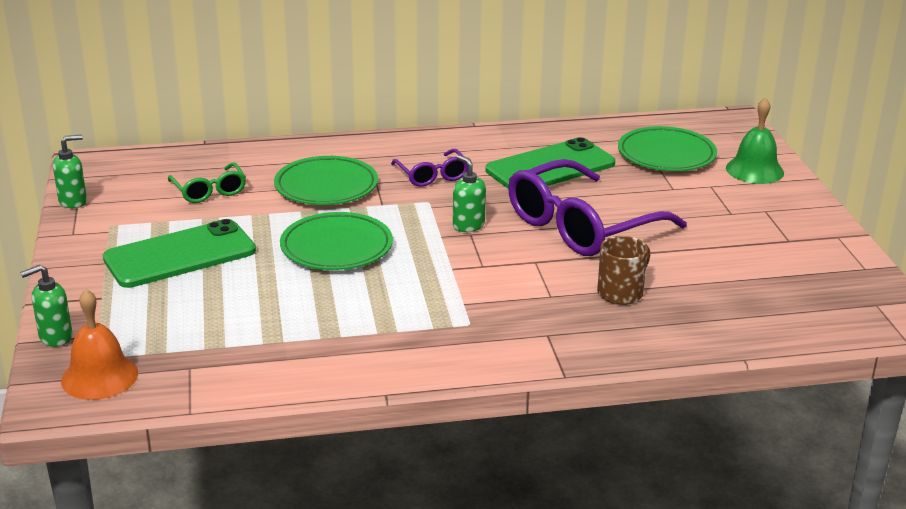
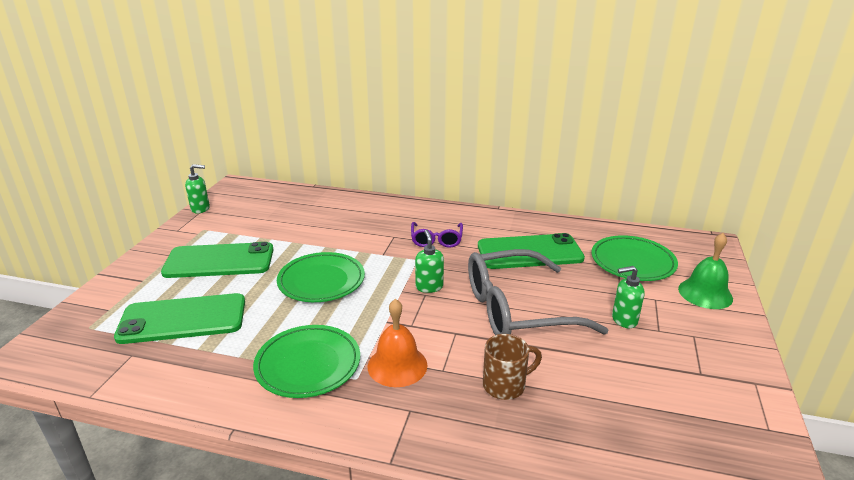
camera: 25 degrees right, 0 degrees up
green soap dispenser [20,265,73,347] -> green soap dispenser moved to [612,266,645,328]
orange bell [61,289,138,400] -> orange bell moved to [368,299,428,387]
green glasses [168,162,246,203] -> none
green plate [274,156,378,205] -> green plate moved to [253,325,360,398]
purple glasses [508,159,687,256] -> grey glasses [468,249,608,335]
none -> green phone [114,293,245,344]

